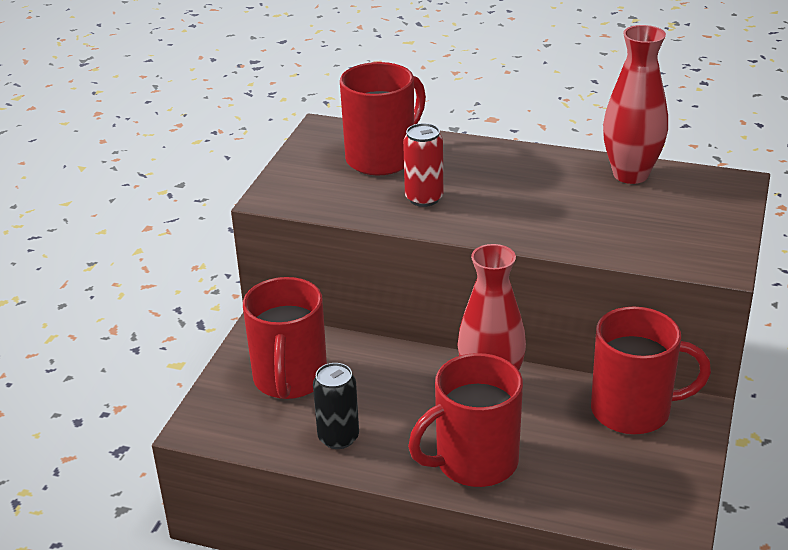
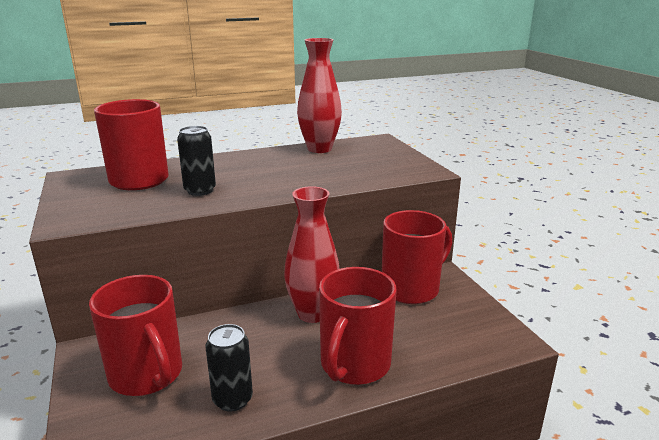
camera: 40 degrees left, 10 degrees down
red can [403,123,443,207] -> black can [177,126,216,196]

